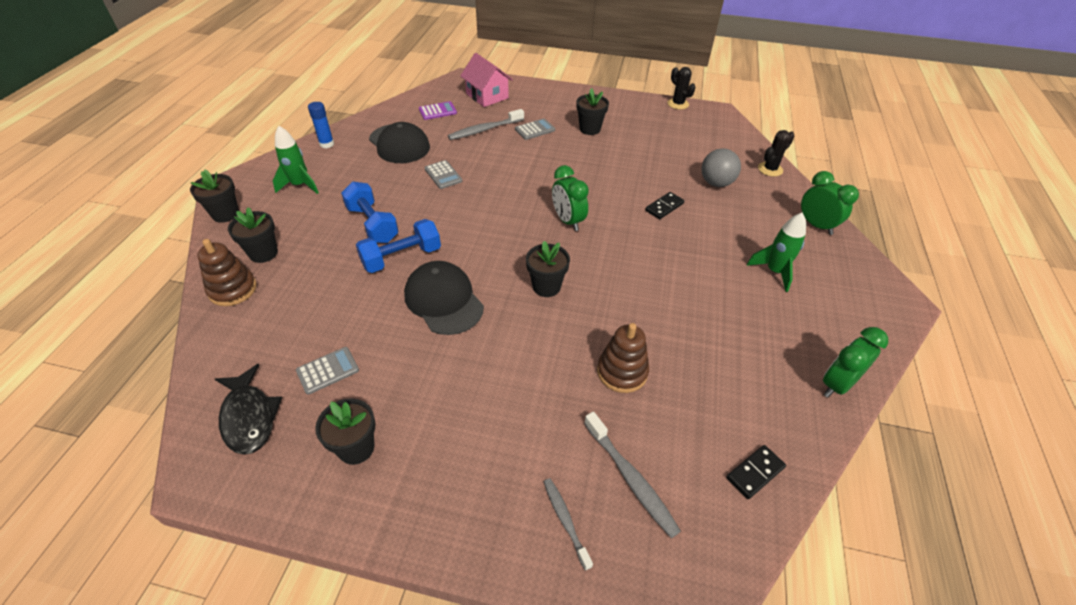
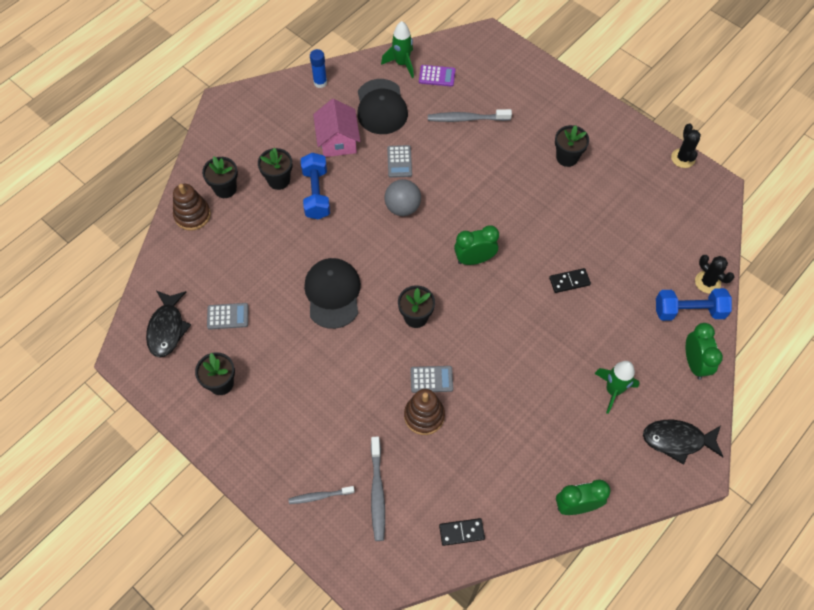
camera: 30 degrees right, 15 degrees up
black flower pot [190,169,239,223] -> black flower pot moved to [258,148,292,190]
green rocket [273,126,319,194] -> green rocket moved to [381,21,414,78]
blue dumbbell [356,219,441,273] -> blue dumbbell moved to [656,288,732,321]
pink house [460,53,513,107] -> pink house moved to [313,99,360,157]
grey calculator [515,118,555,140] -> grey calculator moved to [411,366,453,393]
grey toothbrush [544,478,593,571] -> grey toothbrush turned 105 degrees counterclockwise [288,486,355,504]
green clock [552,165,589,231] -> green clock turned 75 degrees clockwise [454,225,499,265]
grey ball [702,148,741,187] -> grey ball moved to [384,179,421,216]
black cactus [758,130,794,176] -> black cactus turned 60 degrees clockwise [695,255,734,294]
none -> black fish [643,420,723,465]

